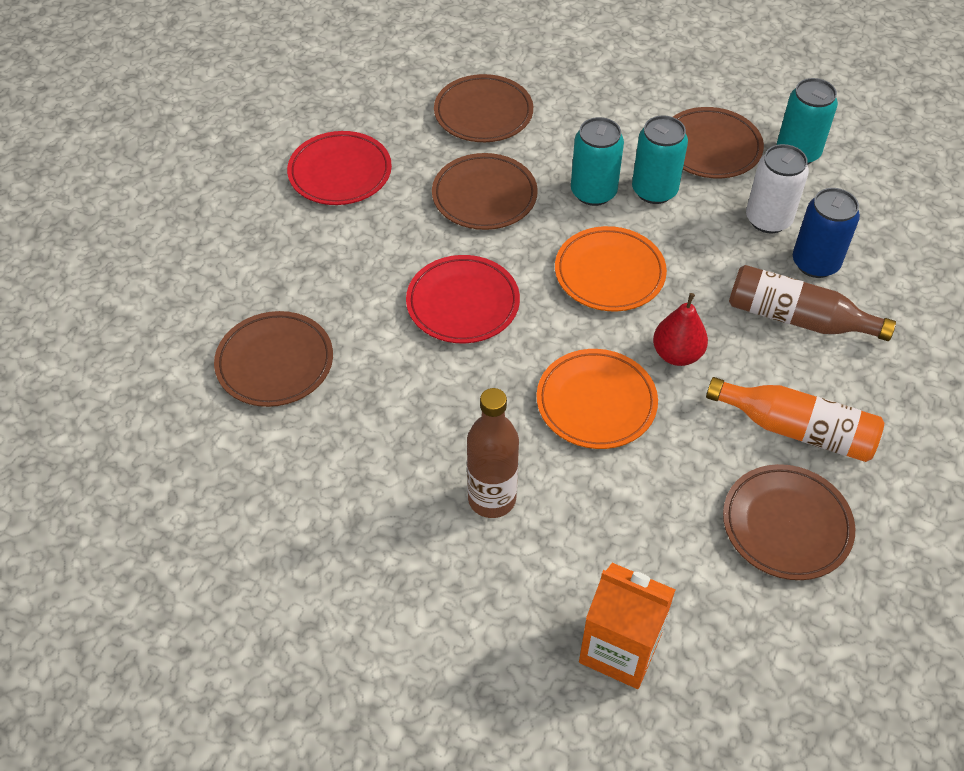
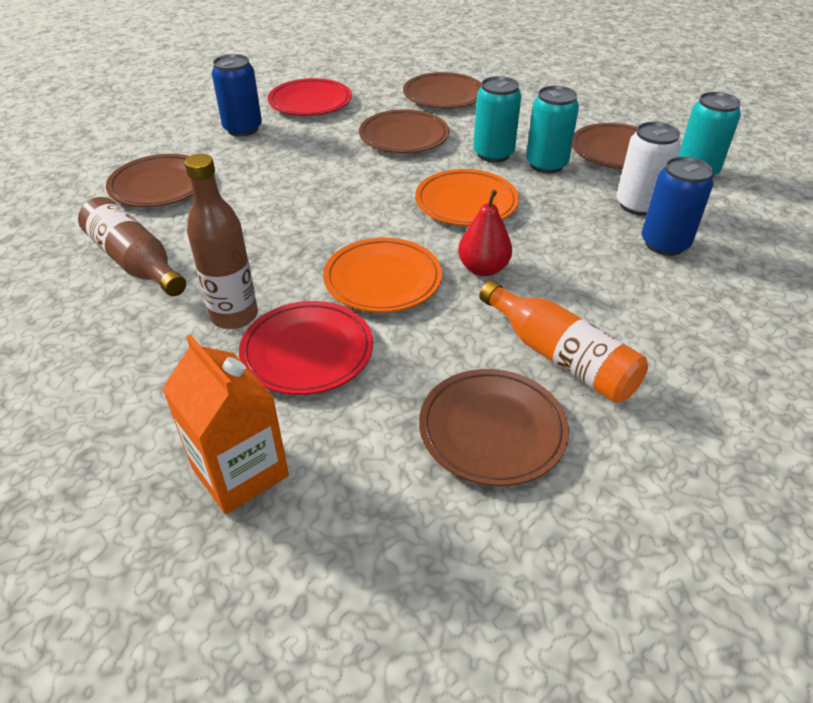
camera: 25 degrees right, 10 degrees down
red plate [406,255,520,343] -> red plate moved to [239,301,373,395]
brown bottle [729,265,896,341] -> brown bottle moved to [78,197,186,296]
none -> blue can [212,54,262,137]

